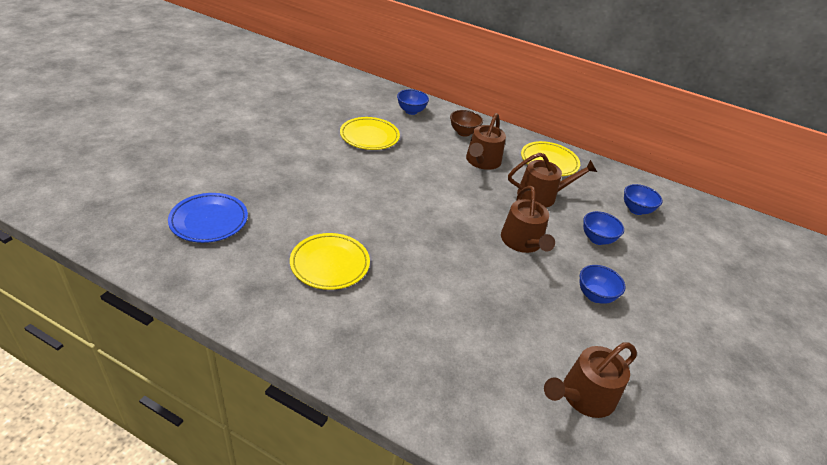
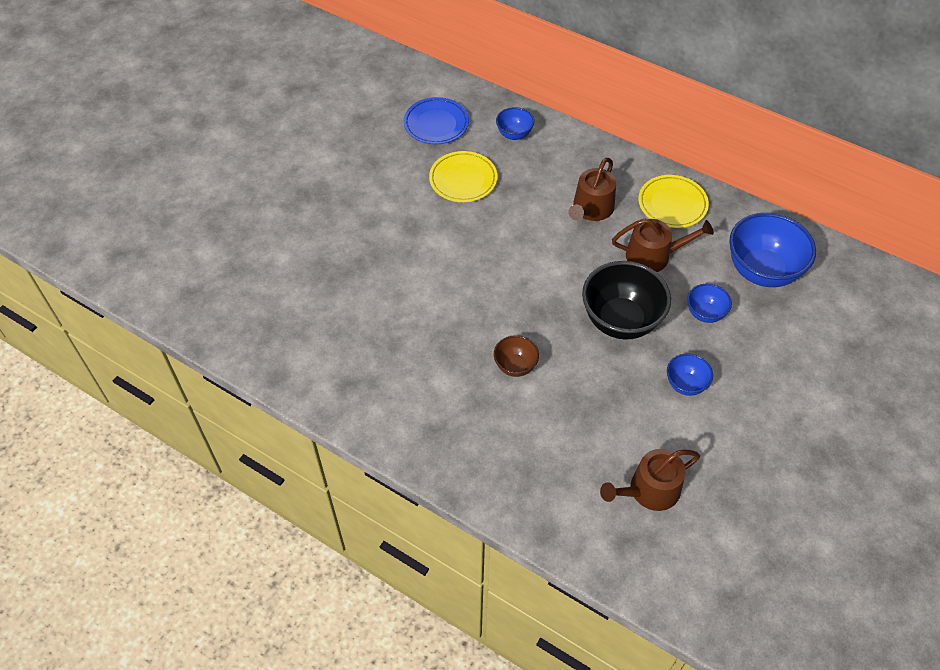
camera: 10 degrees right, 15 degrees up
blue plate [168,193,248,243] -> blue plate moved to [404,97,469,144]
yellow plate [290,233,370,290] -> none
brown bowl [450,110,483,137] -> brown bowl moved to [494,335,539,377]
brown watering can [501,186,555,253] -> black bowl [582,261,671,339]
blue bowl [624,184,662,215] -> blue bowl [729,213,816,287], size x1.97

